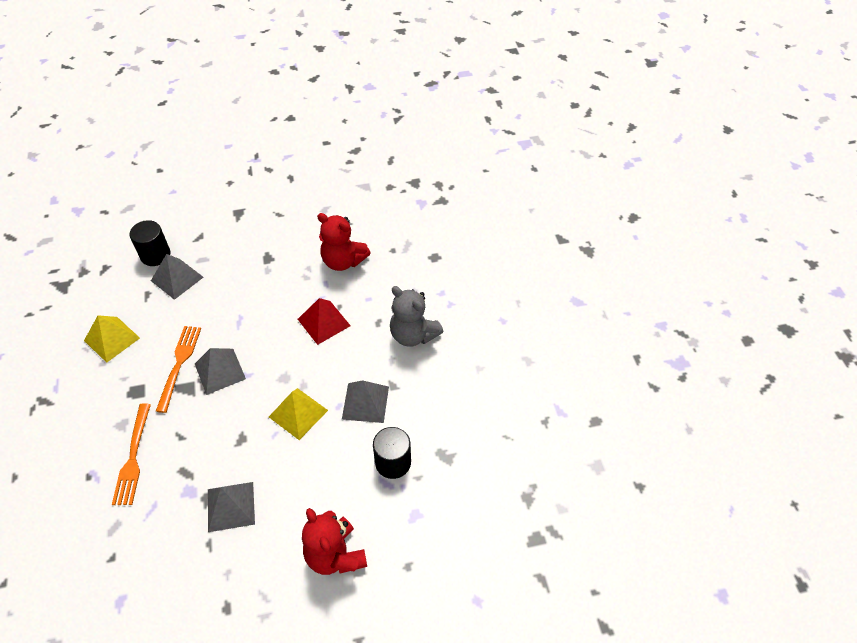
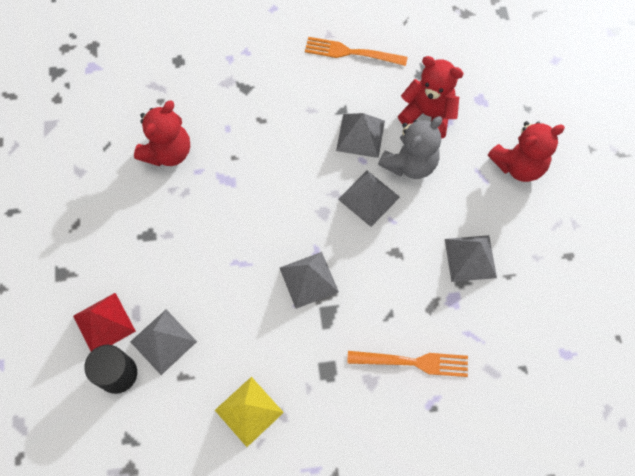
camera: 85 degrees left, 15 degrees up
orange fork [156,326,201,413] -> orange fork moved to [305,37,408,66]
yellow pyramid [269,388,328,440] -> grey pyramid [338,170,400,227]
red pyramid [298,298,351,345] -> red pyramid moved to [73,293,136,351]
black cylinder [373,427,411,479] -> red teddy bear [398,56,464,138]
grey teddy bear [390,286,444,347] -> grey teddy bear moved to [378,116,442,179]

